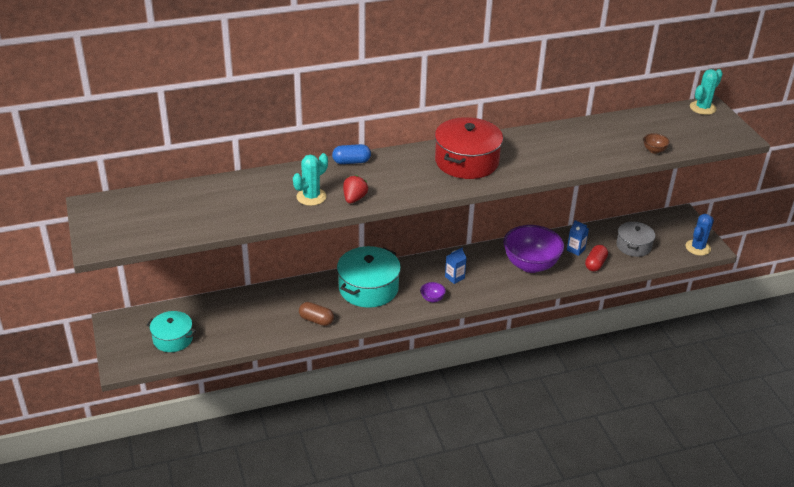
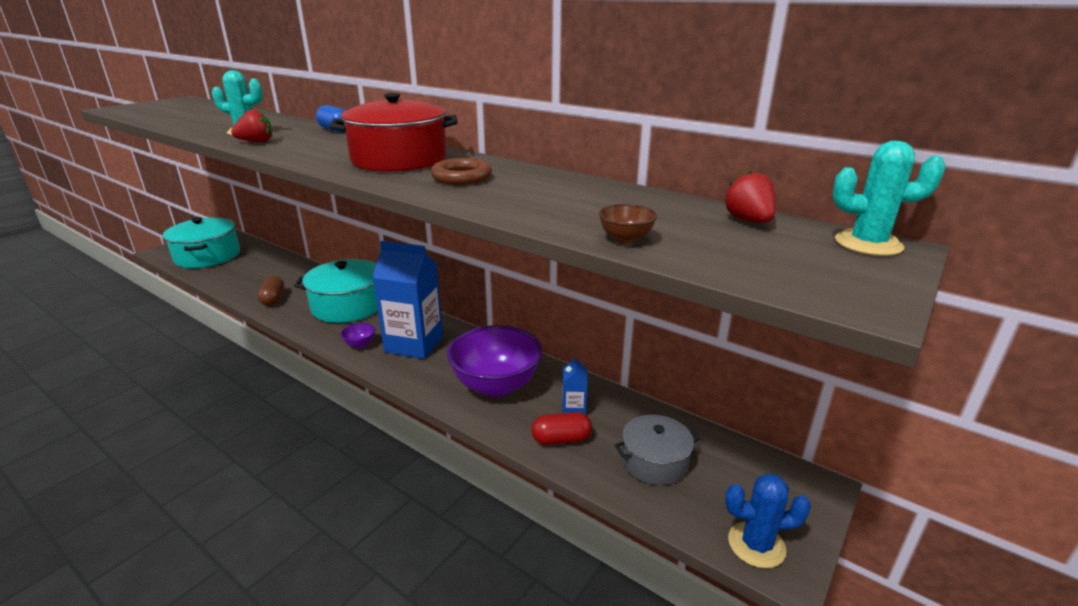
camera: 55 degrees right, 10 degrees down
turquoise pot [147,311,196,352] -> turquoise pot [163,217,240,268], size x1.61
blue carton [445,247,467,284] -> blue carton [372,241,443,359], size x2.26
none -> brown ring [431,158,492,185]
none -> red strawberry [724,171,776,223]

